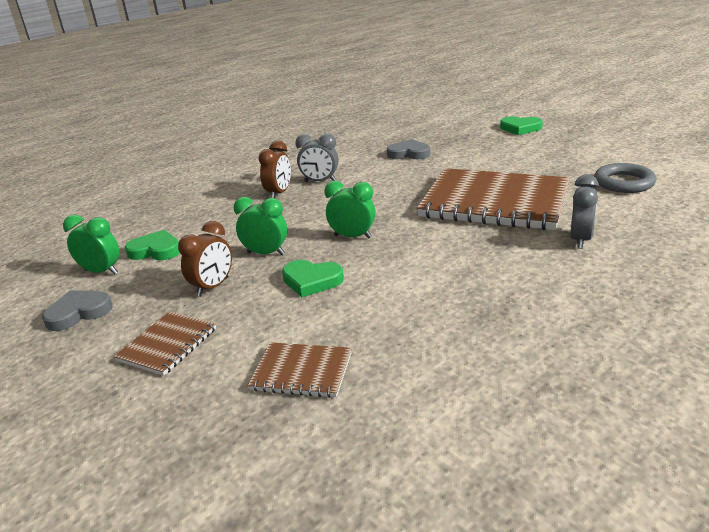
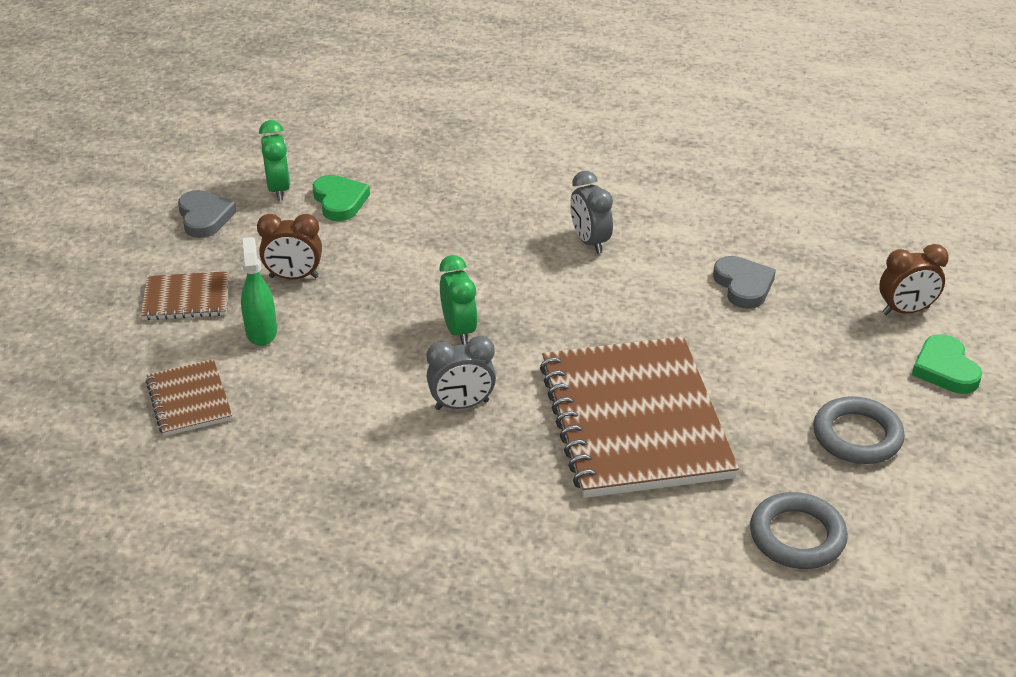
camera: 55 degrees right, 10 degrees up
grey heart [42,291,113,331] -> grey heart turned 45 degrees clockwise [178,190,237,238]
green clock [234,197,287,255] -> none
brown clock [258,140,291,198] -> brown clock moved to [879,244,949,315]
green heart [282,260,344,297] -> none
grey clock [570,174,599,249] -> grey clock moved to [427,336,496,410]
none -> green spray bottle [241,237,277,346]
none -> grey ring [813,396,905,464]

